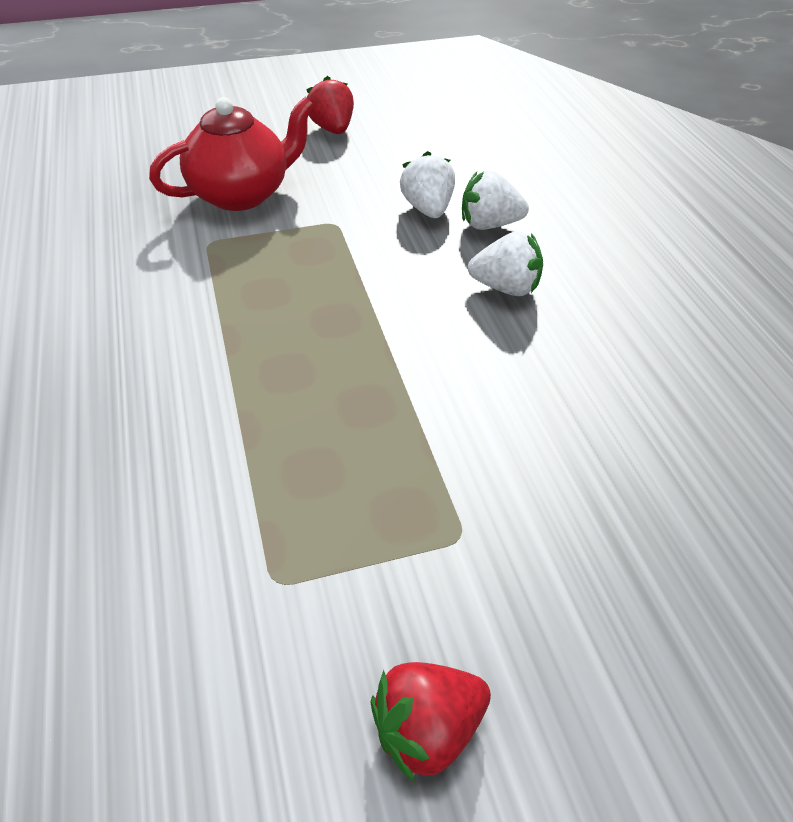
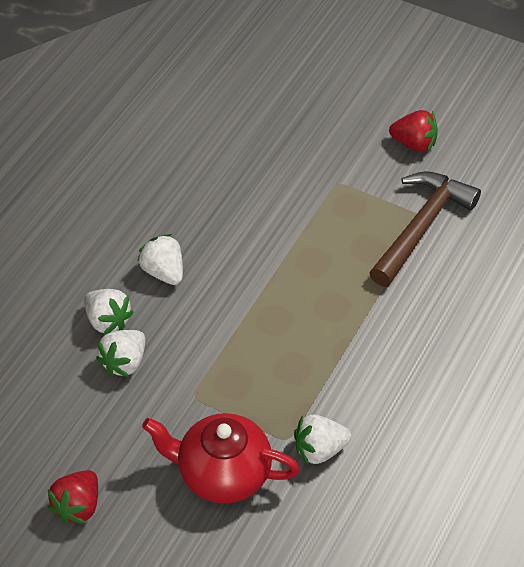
camera: 135 degrees left, 5 degrees up
none -> white strawberry [294,415,351,464]
none -> brown hammer [369,171,481,287]

